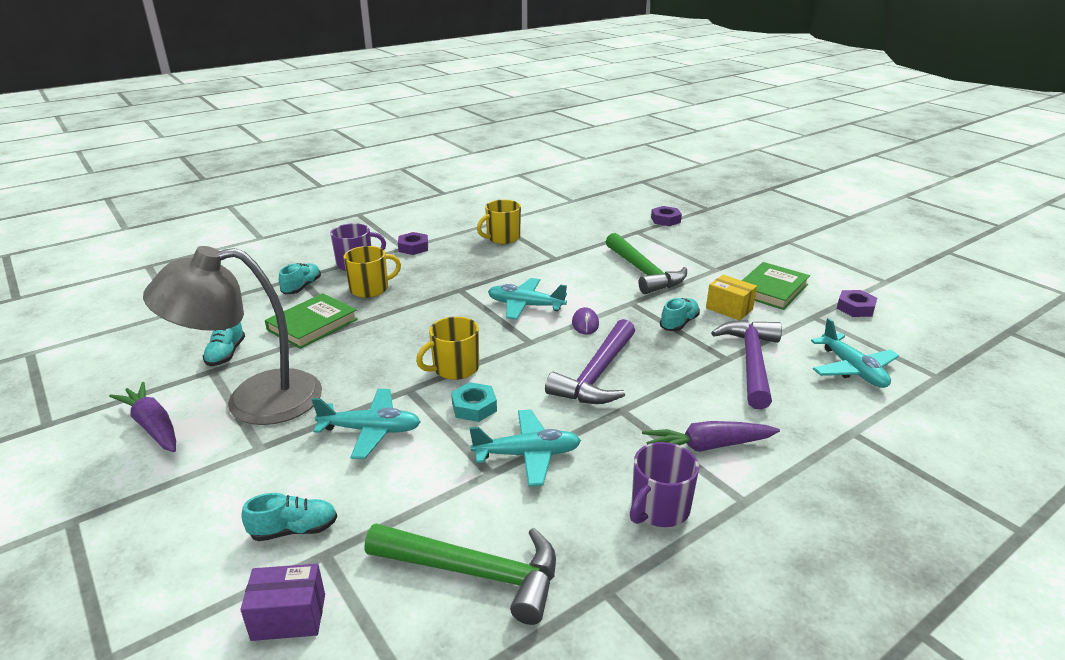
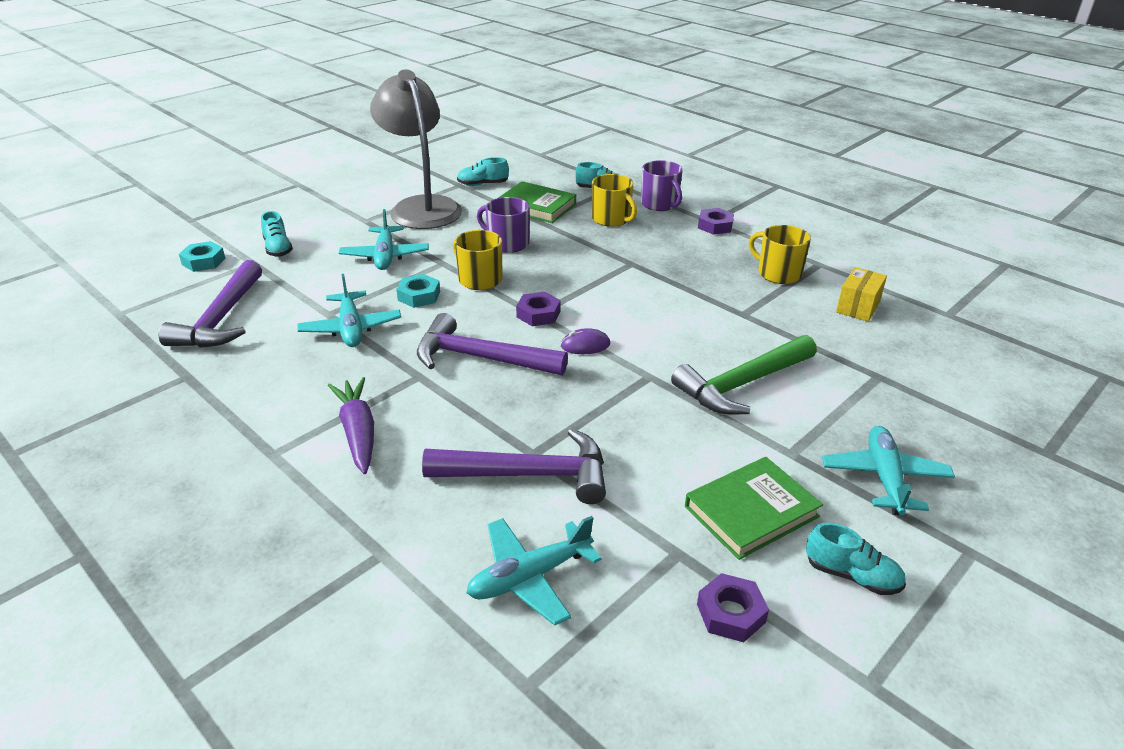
camera: 80 degrees right, 5 degrees up
purple carrot [109,382,176,452] -> none
purple box [240,564,325,641] -> turquoise nut [179,241,225,272]
green hammer [365,523,556,625] -> purple hammer [159,260,262,348]
turquoise plane [488,278,567,320] -> turquoise plane moved to [822,426,955,515]
purple mug [630,442,699,527] -> purple mug moved to [477,197,530,253]
purple nut [651,206,682,226] -> purple nut moved to [516,292,561,326]
turquoise shoe [660,298,700,331] -> turquoise shoe moved to [806,523,906,595]
yellow box [706,275,757,320] -> yellow box moved to [836,267,887,322]
green book [742,262,810,310] -> green book turned 60 degrees counterclockwise [685,457,823,560]

